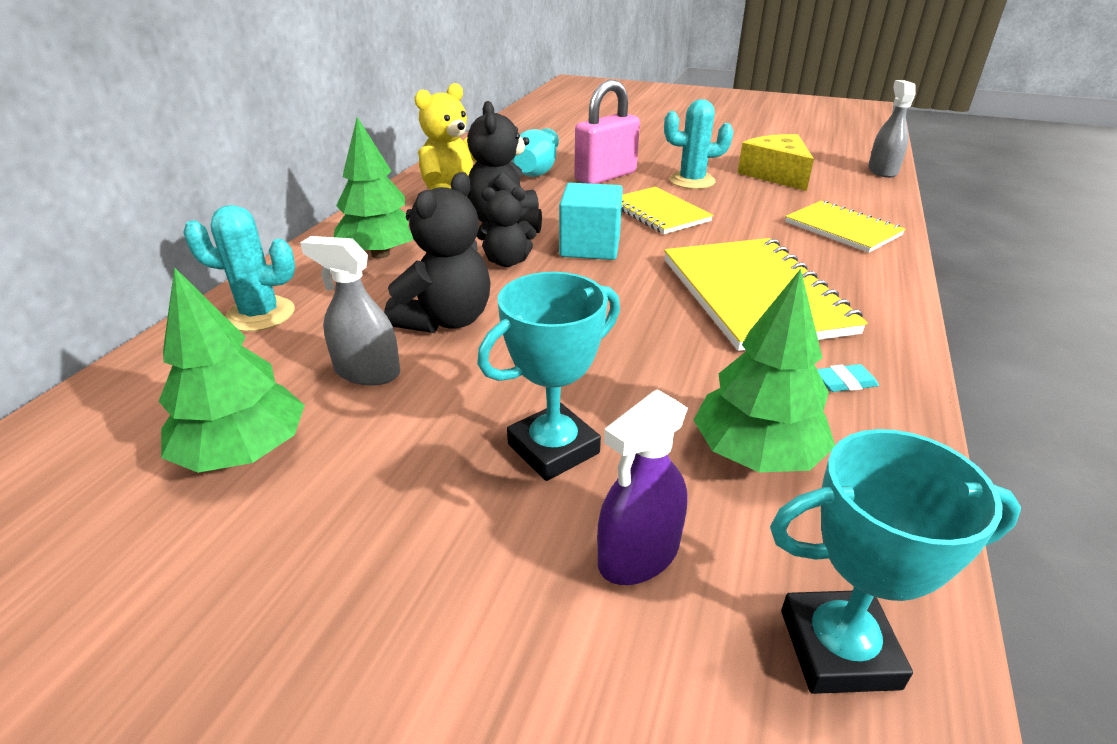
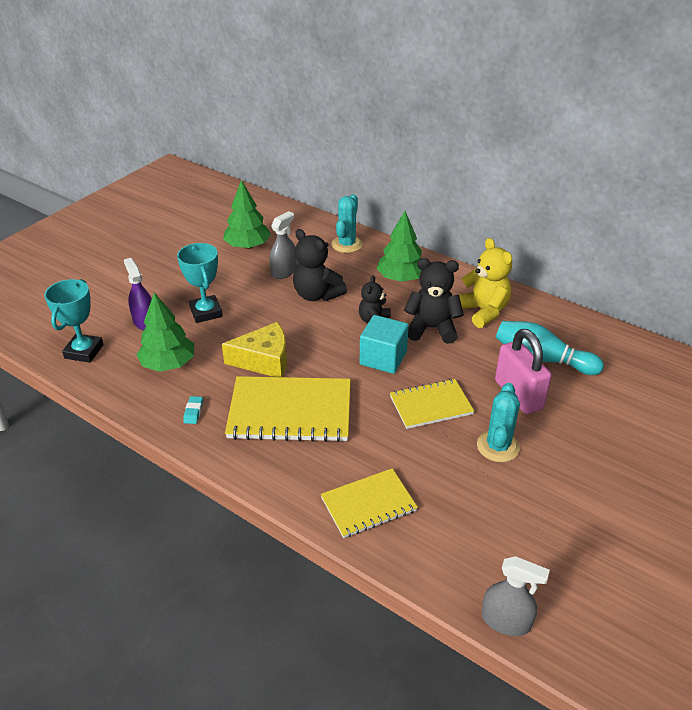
camera: 105 degrees right, 5 degrees up
yellow cheese [738,134,814,191] -> yellow cheese moved to [222,322,287,377]

